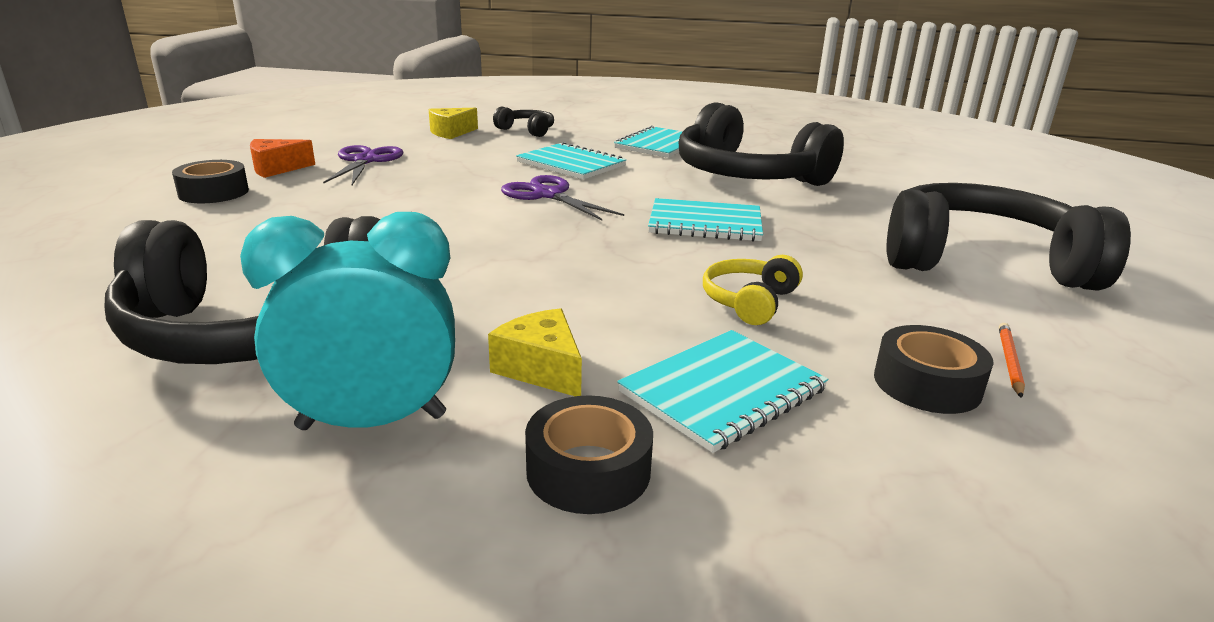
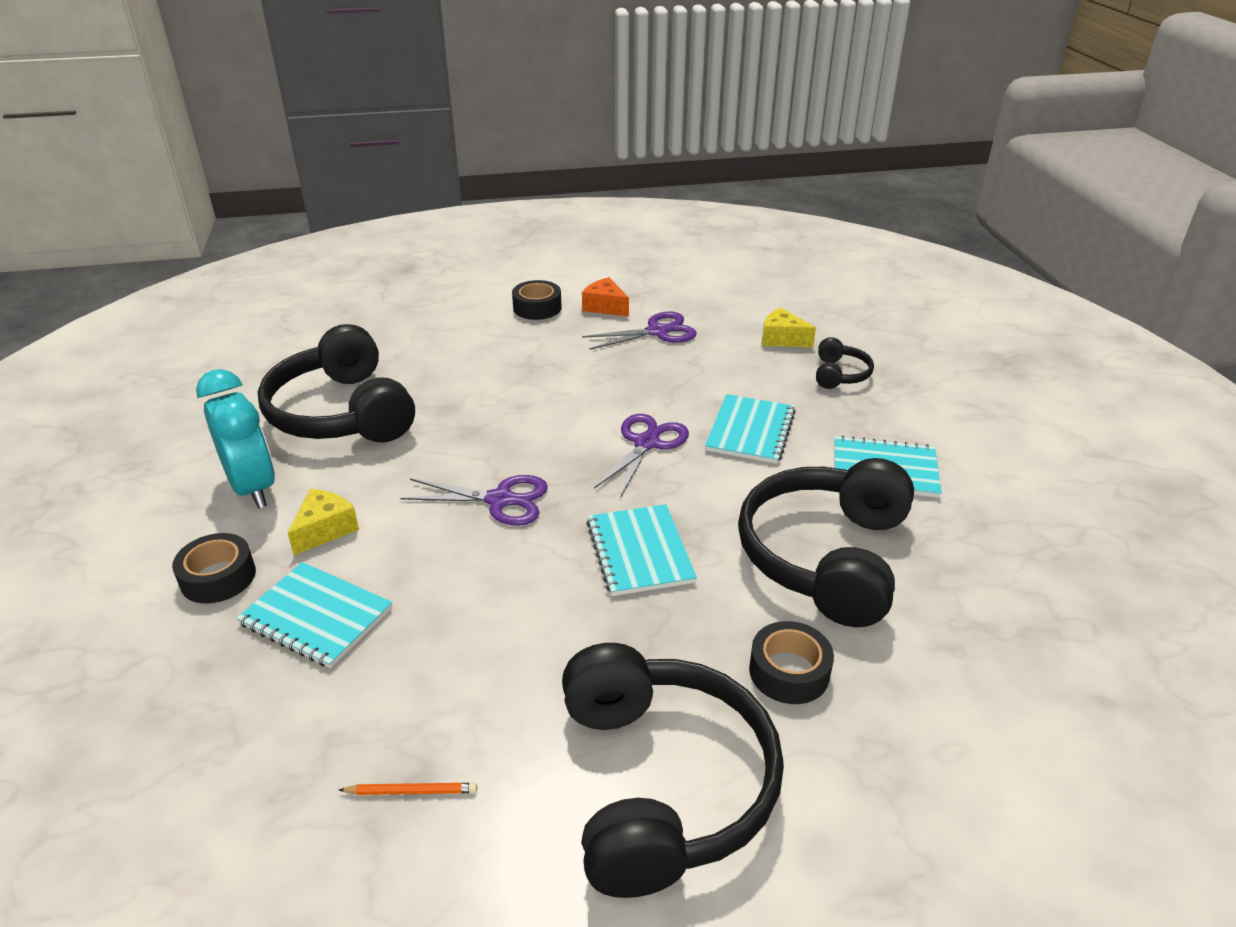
camera: 70 degrees right, 10 degrees up
yellow headphones [703,255,803,325] -> none
black tape [874,325,994,414] -> black tape moved to [749,621,834,704]
none -> purple scissors [401,475,548,526]

